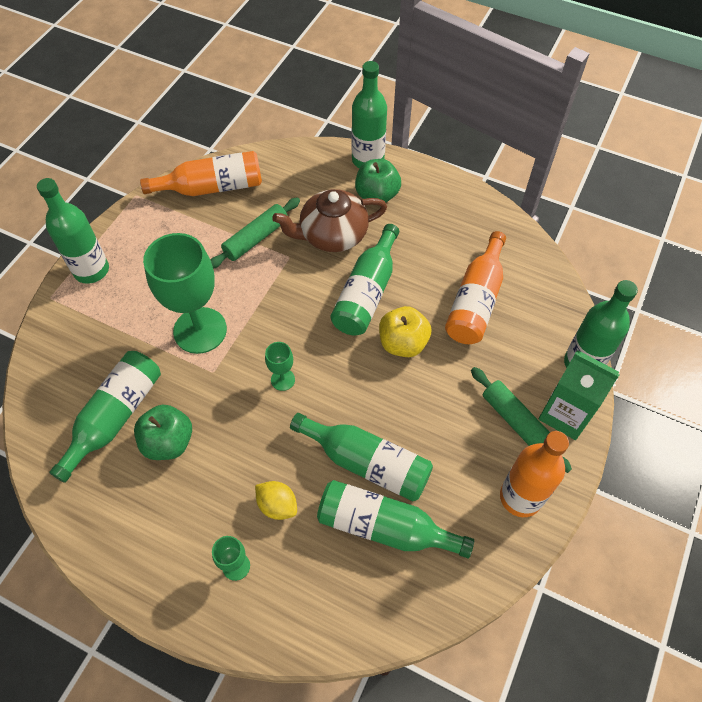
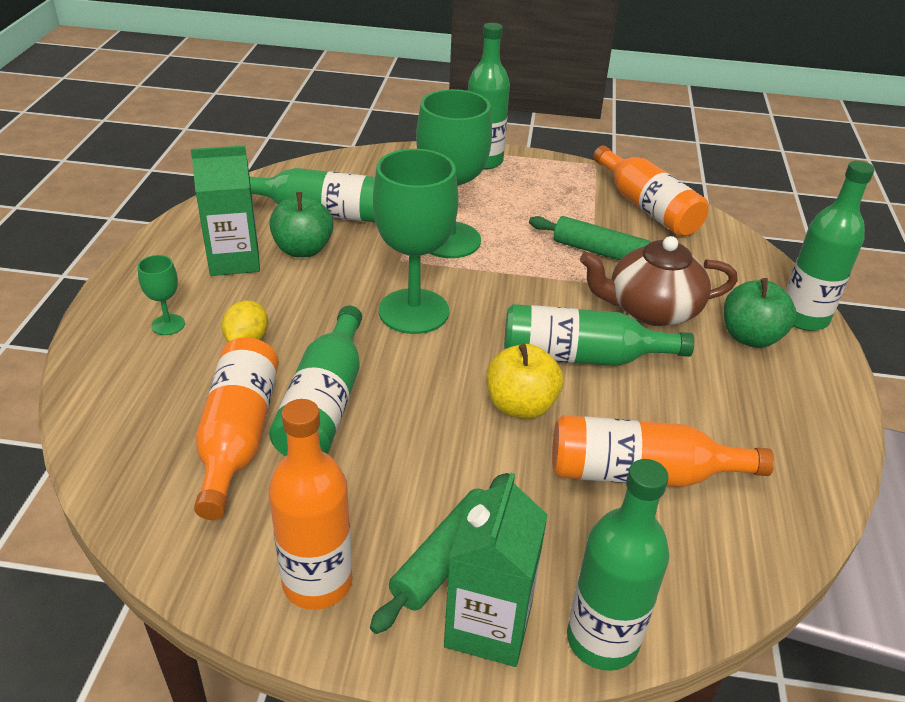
camera: 70 degrees right, 20 degrees down
green goblet [265,342,295,391] -> green goblet [373,149,459,334], size x2.27
brown teapot [272,189,387,252] -> brown teapot turned 60 degrees counterclockwise [580,236,738,326]
green bottle [317,480,474,559] -> orange bottle [194,337,279,520]
none -> green carton [191,146,260,276]

